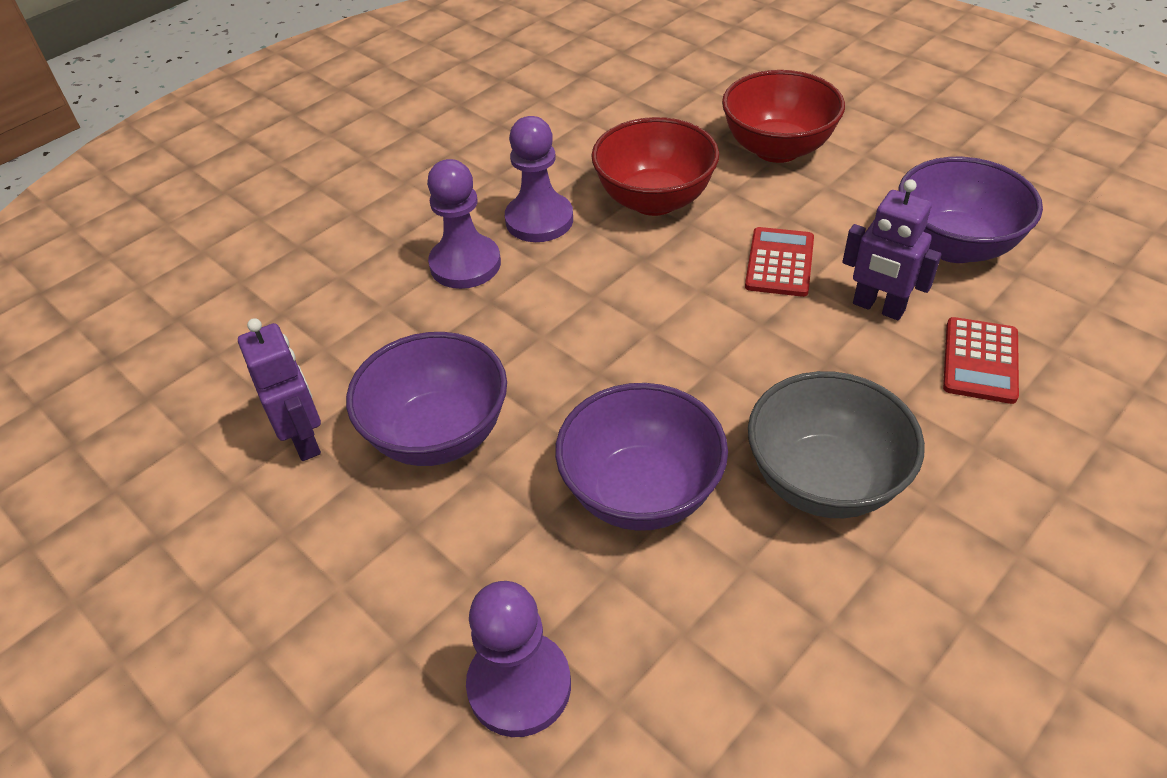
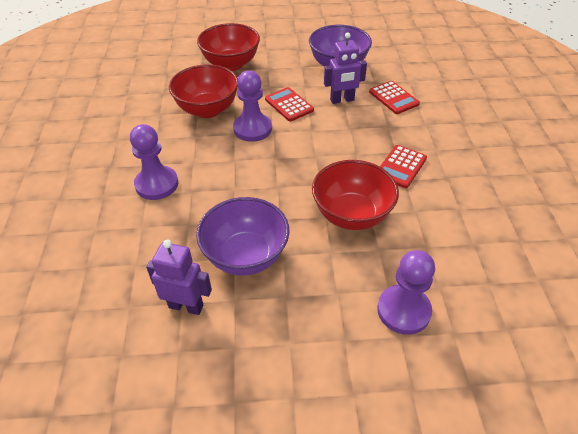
camera: 50 degrees left, 0 degrees up
purple pawn [505,116,573,242] -> purple pawn moved to [233,71,272,142]
purple bowl [555,383,728,531] -> red bowl [312,160,399,230]
grey bowl [748,371,925,518] -> red calculator [380,145,427,188]

